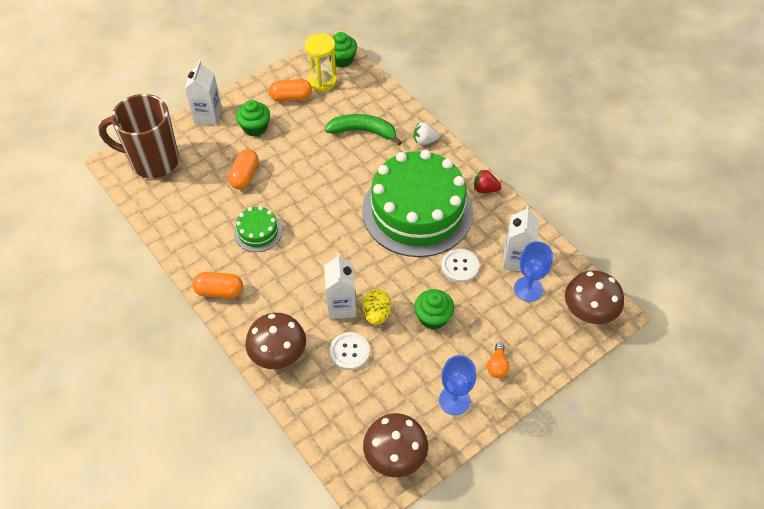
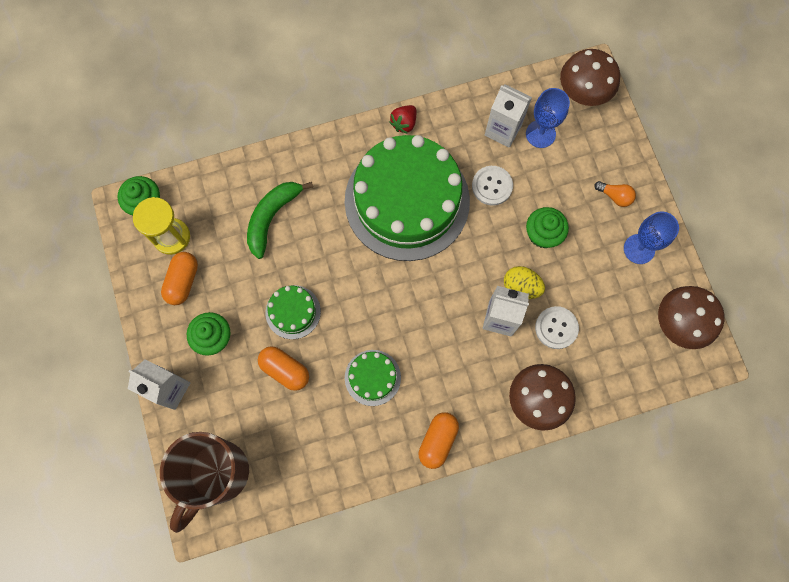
camera: 70 degrees left, 20 degrees up
white strawberry [414,122,440,145] -> none
none -> green cake [266,285,321,339]

